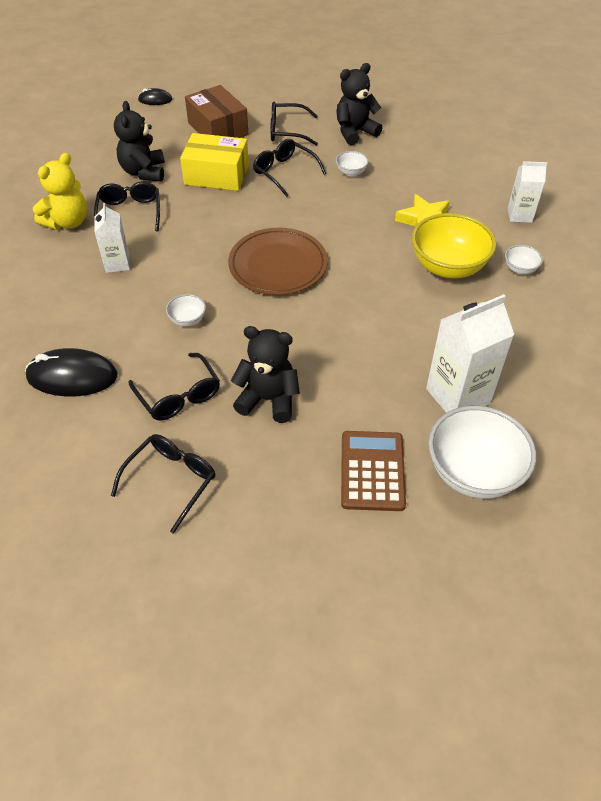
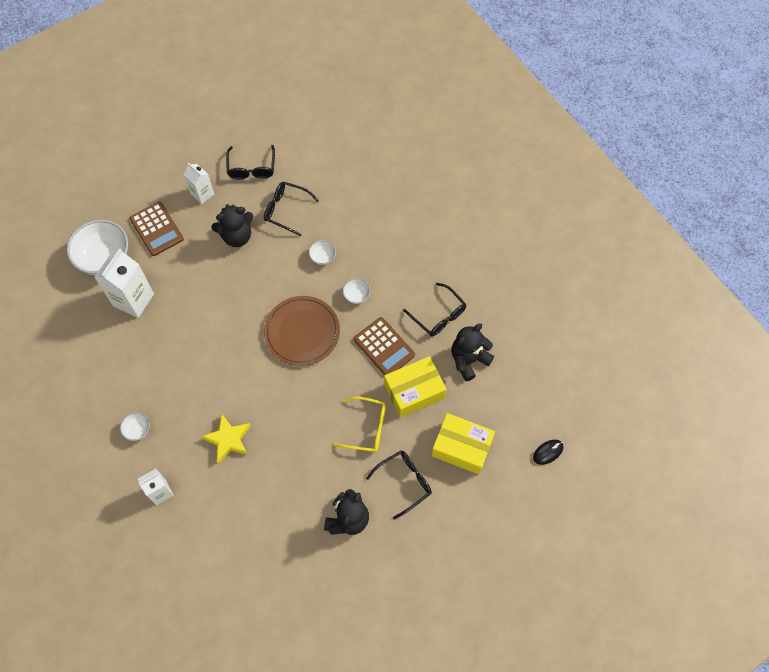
camera: 145 degrees right, 15 degrees up
black mouse [25,348,118,397] -> none
yellow teddy bear [33,153,87,230] -> none
white carton [95,203,130,273] -> white carton moved to [184,163,214,204]
black teddy bear [114,101,165,182] -> black teddy bear turned 90 degrees counterclockwise [451,324,494,381]
brown box [185,85,248,138] -> yellow box [432,413,495,474]
black glasses [253,139,326,197] -> yellow glasses [334,397,386,452]
white bowl [336,151,369,176] -> white bowl moved to [343,278,370,304]
yellow bowl [412,213,496,278] -> none
none -> brown calculator [354,317,415,375]

